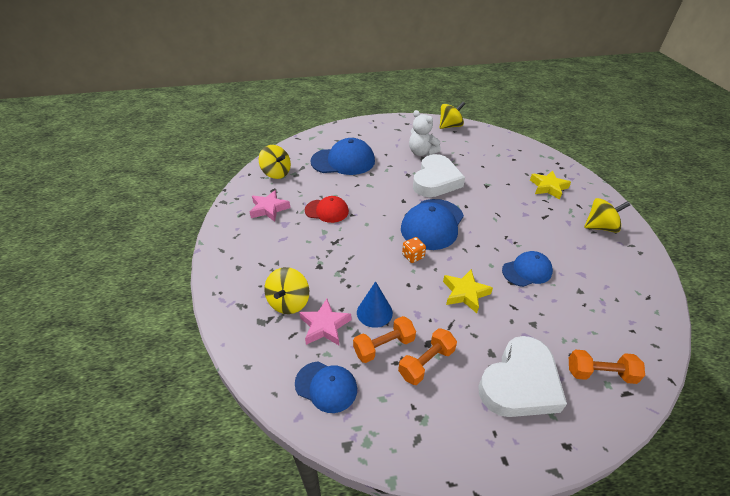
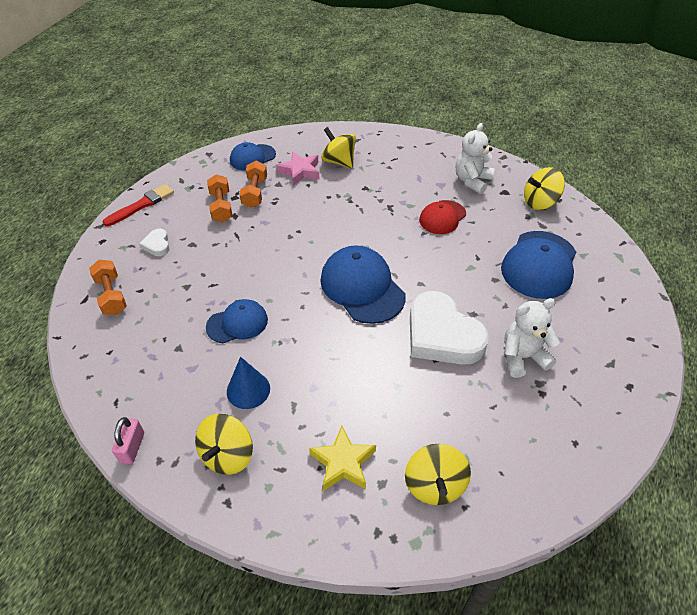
camera: 120 degrees right, 5 degrees up
pink star [250,190,290,222] -> white teddy bear [456,123,495,194]
blue cone [357,281,393,328] -> blue cone moved to [227,357,270,409]
orange dice [402,237,426,263] -> none
yellow spinning top [440,102,465,129] -> yellow spinning top moved to [405,444,471,505]
yellow star [443,269,493,313] -> none
white heart [479,336,567,417] -> white heart [139,229,170,256], size x0.43
blue cap [502,251,553,287] -> blue cap turned 120 degrees counterclockwise [206,299,268,343]
orange dumbbell [569,350,645,384] -> orange dumbbell turned 60 degrees counterclockwise [89,260,127,315]
none -> red brush [103,184,174,226]
none -> pink padlock [112,417,144,464]

